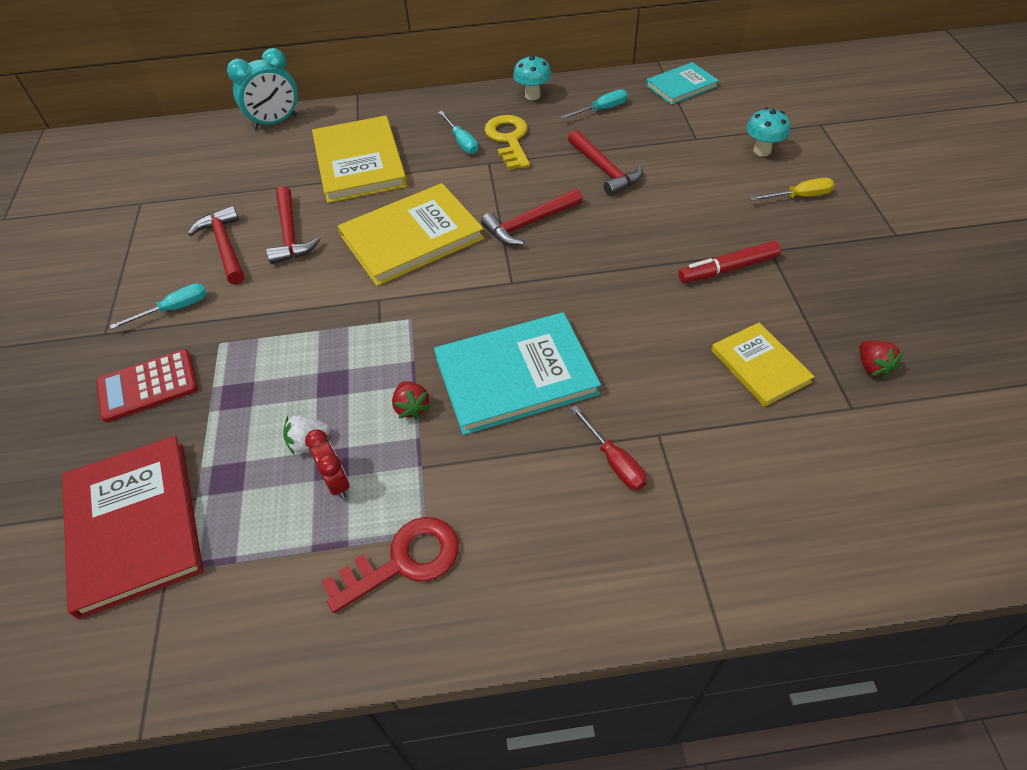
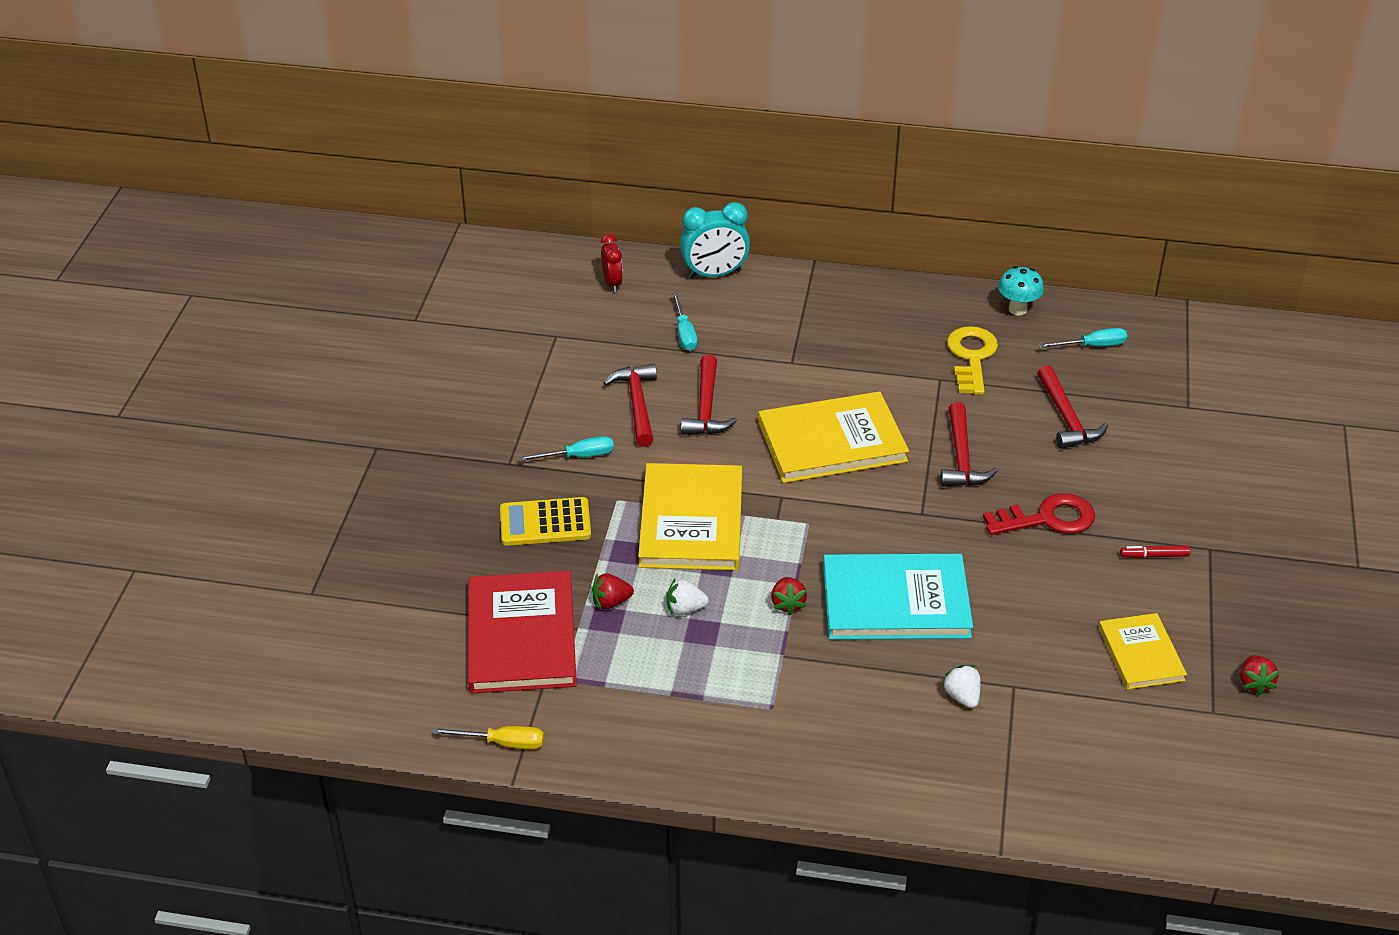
camera: 15 degrees right, 10 degrees down
red calculator [96,349,198,422] -> yellow calculator [500,497,591,546]
red clock [305,430,350,499] -> red clock moved to [601,234,623,292]
yellow book [312,115,407,203] -> yellow book moved to [638,463,742,570]
red key [322,517,459,613] -> red key moved to [983,493,1095,535]
turquoise screwdriver [438,111,478,154] -> turquoise screwdriver moved to [672,292,697,351]
red hammer [481,189,583,245] -> red hammer turned 75 degrees counterclockwise [940,402,998,487]
red screwdriver [570,405,647,490] -> white strawberry [942,665,981,708]
turquoise book [646,62,719,105] -> none
red marker [678,241,781,283] -> red marker [1120,545,1190,558], size x0.59
turquoise mushroom [746,107,790,157] -> none
yellow screwdriver [750,178,834,201] -> yellow screwdriver moved to [433,726,544,749]
none -> red strawberry [592,573,634,609]

